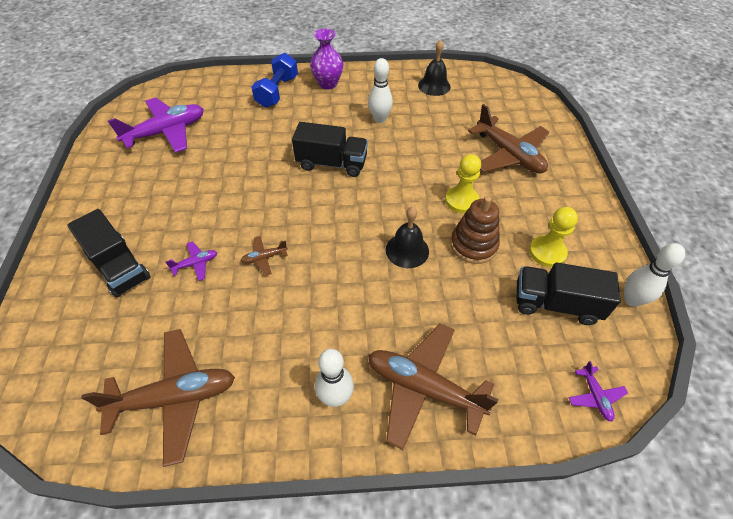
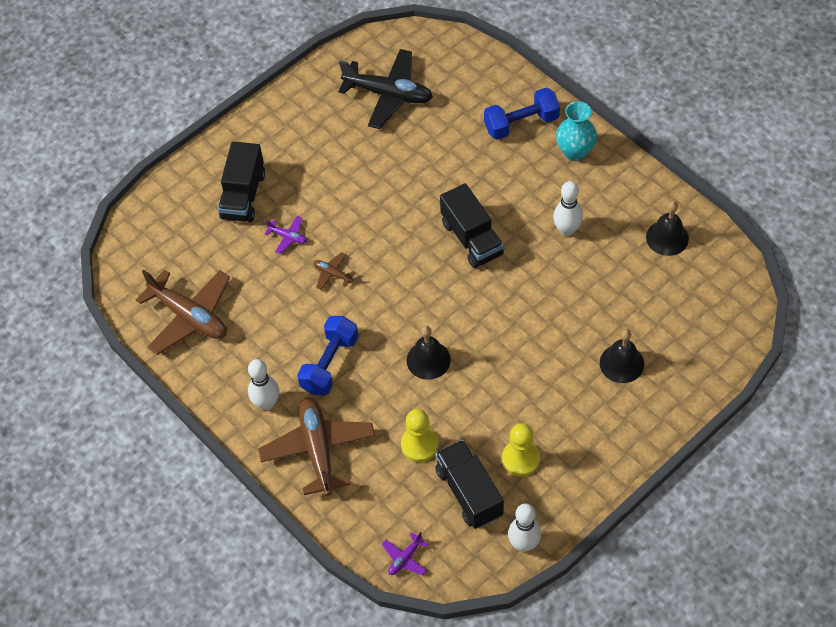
camera: 55 degrees right, 5 degrees up
purple plane [108,98,204,153] -> black plane [338,49,433,129]
purple vase [310,29,343,90] -> turquoise vase [556,101,597,161]
yellow pawn [445,154,481,213] -> yellow pawn moved to [401,409,439,462]
brown stacking toy [450,196,500,264] -> none
brown plane [468,104,549,174] -> black bell [600,329,644,383]
none -> blue dumbbell [297,316,359,396]

